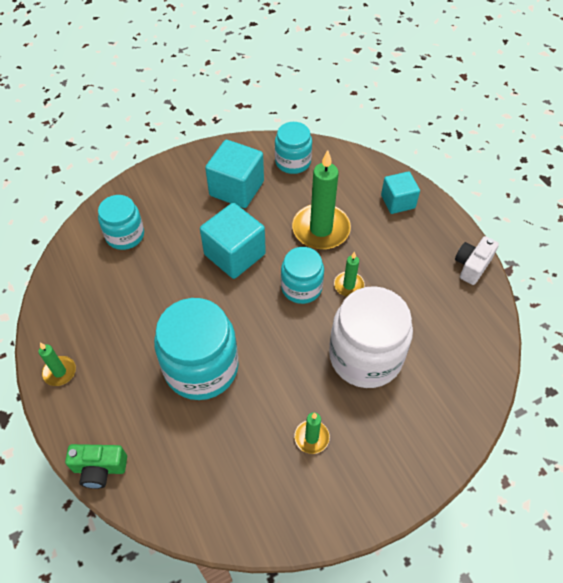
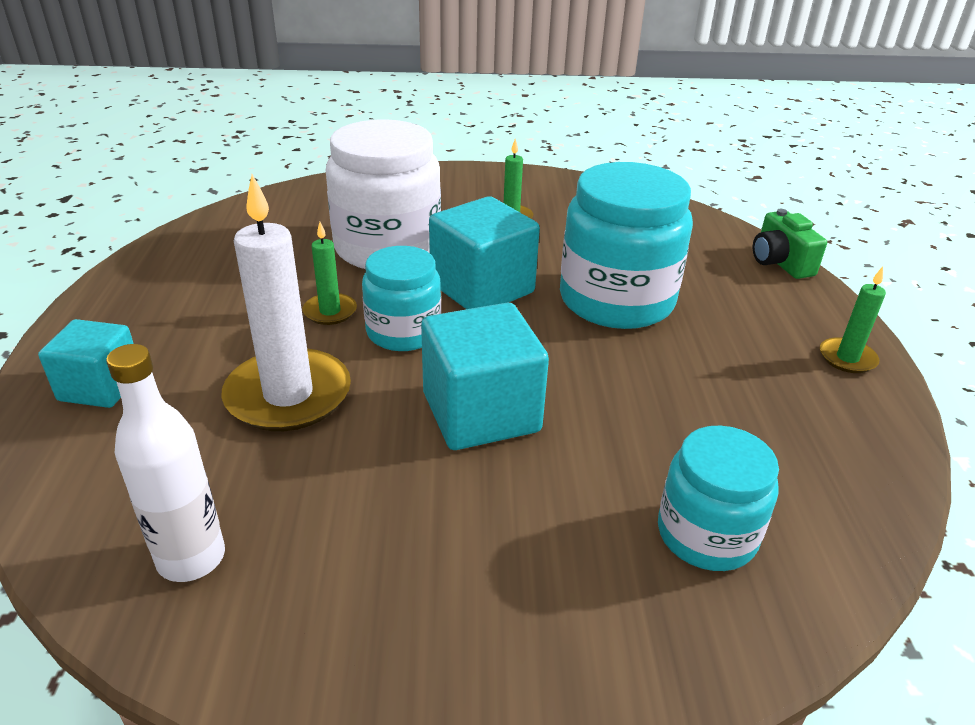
camera: 155 degrees left, 20 degrees down
green camera [65,444,127,489] -> green camera turned 135 degrees counterclockwise [753,209,827,279]
turquoise cube [205,140,264,208] -> turquoise cube moved to [429,196,540,309]
turquoise jar [275,122,312,174] -> white bottle [106,344,225,582]
green candle [292,150,351,250] -> white candle [221,174,351,431]
white camera [455,236,499,285] -> none

